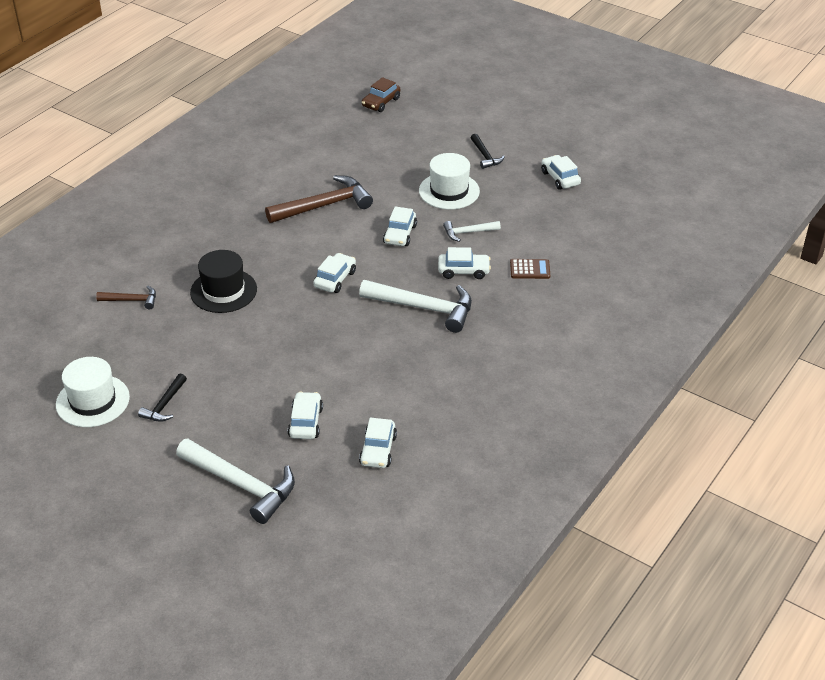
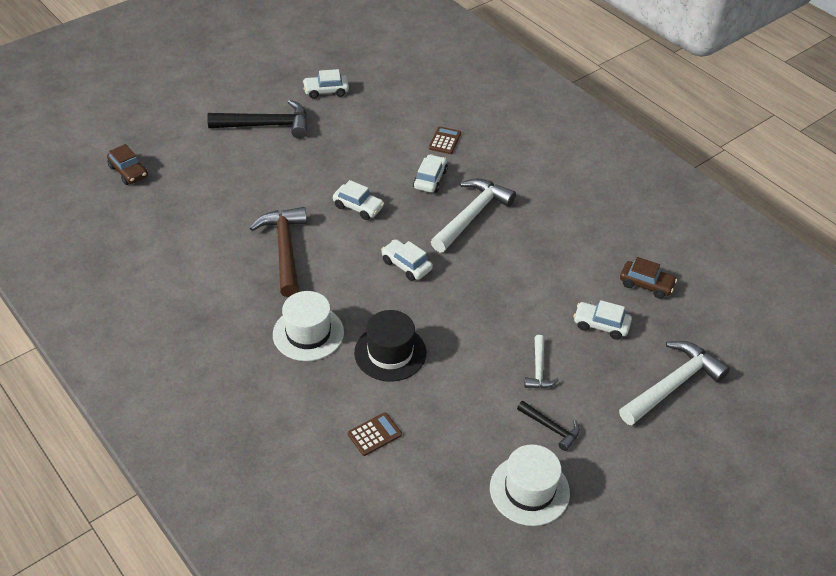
camera: 75 degrees left, 5 degrees up
brown hammer [96,286,156,310] -> brown calculator [348,412,402,456]
white car [359,418,397,468] -> brown car [620,257,677,299]
white hat [419,153,480,209] -> white hat moved to [273,291,344,361]
white hammer [443,221,501,242] -> white hammer moved to [524,335,559,388]
black hammer [471,134,505,169] -> black hammer [207,100,307,139], size x1.92

